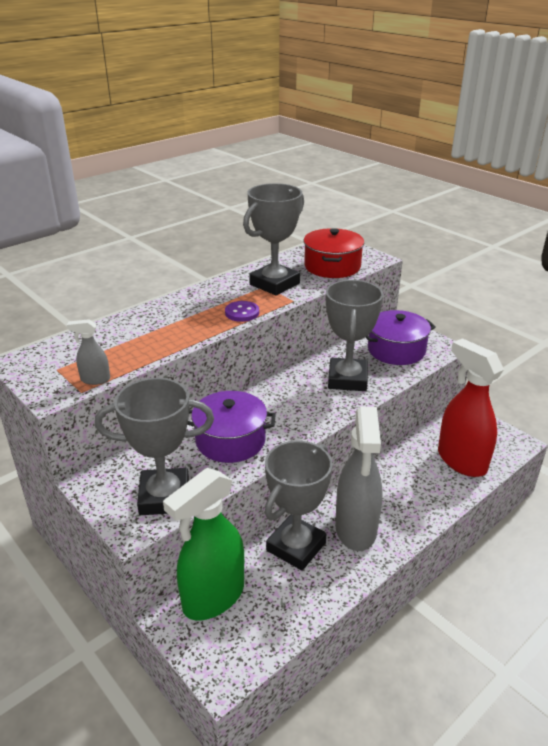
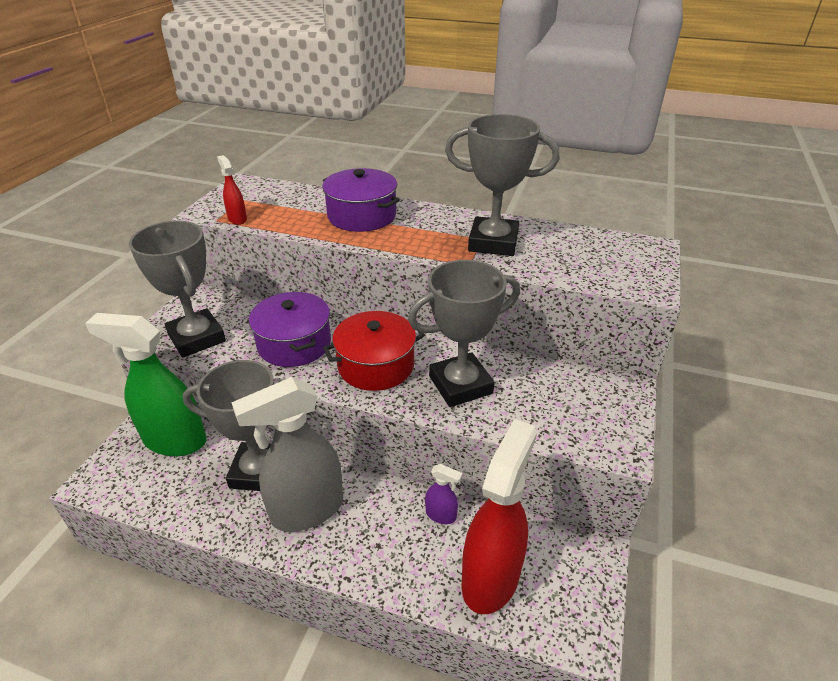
camera: 60 degrees right, 5 degrees up
grey spray bottle [67,319,110,385] -> red spray bottle [217,155,247,225]
purple button [225,301,259,322] -> none
red pot [304,228,364,278] -> red pot moved to [323,311,425,391]
purple pot [365,310,436,365] -> purple pot moved to [322,168,400,232]
none -> purple spray bottle [425,464,463,524]

